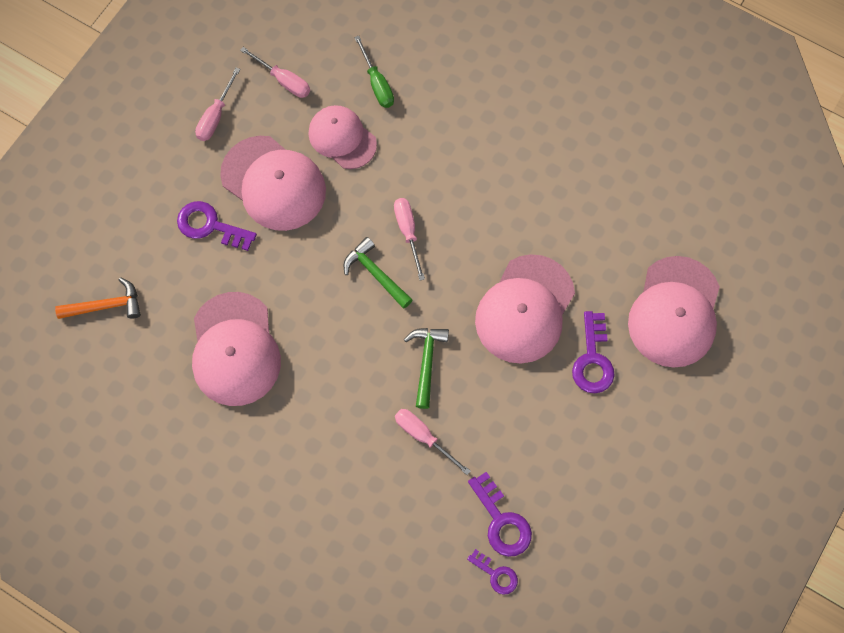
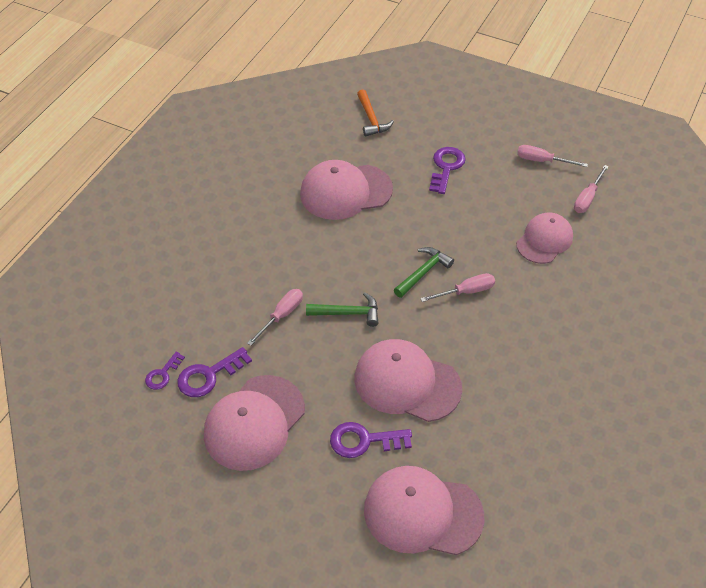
camera: 85 degrees right, 20 degrees down
pink cap [220,136,326,231] -> pink cap moved to [204,375,305,471]
green screwdriver [354,36,394,108] -> none

